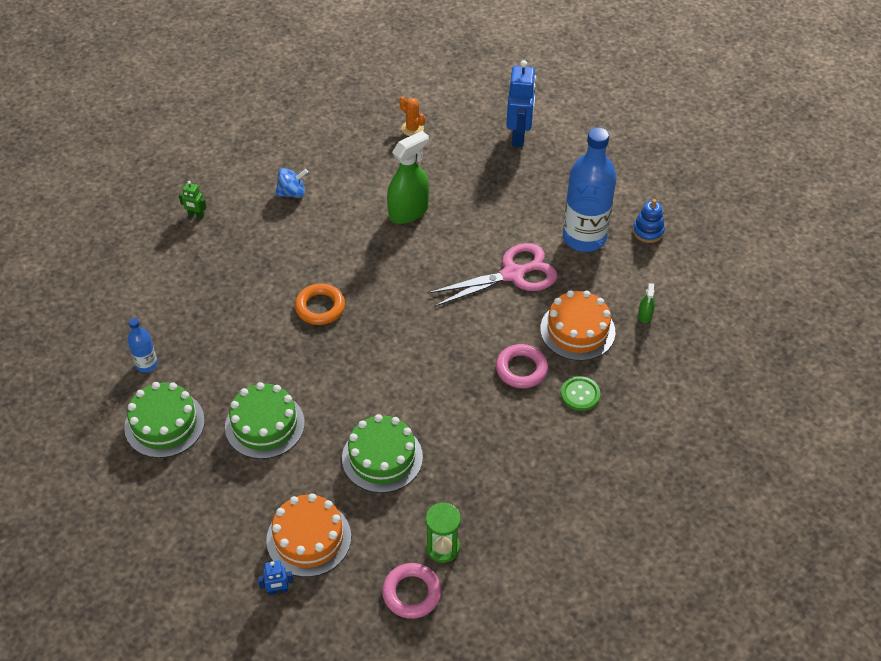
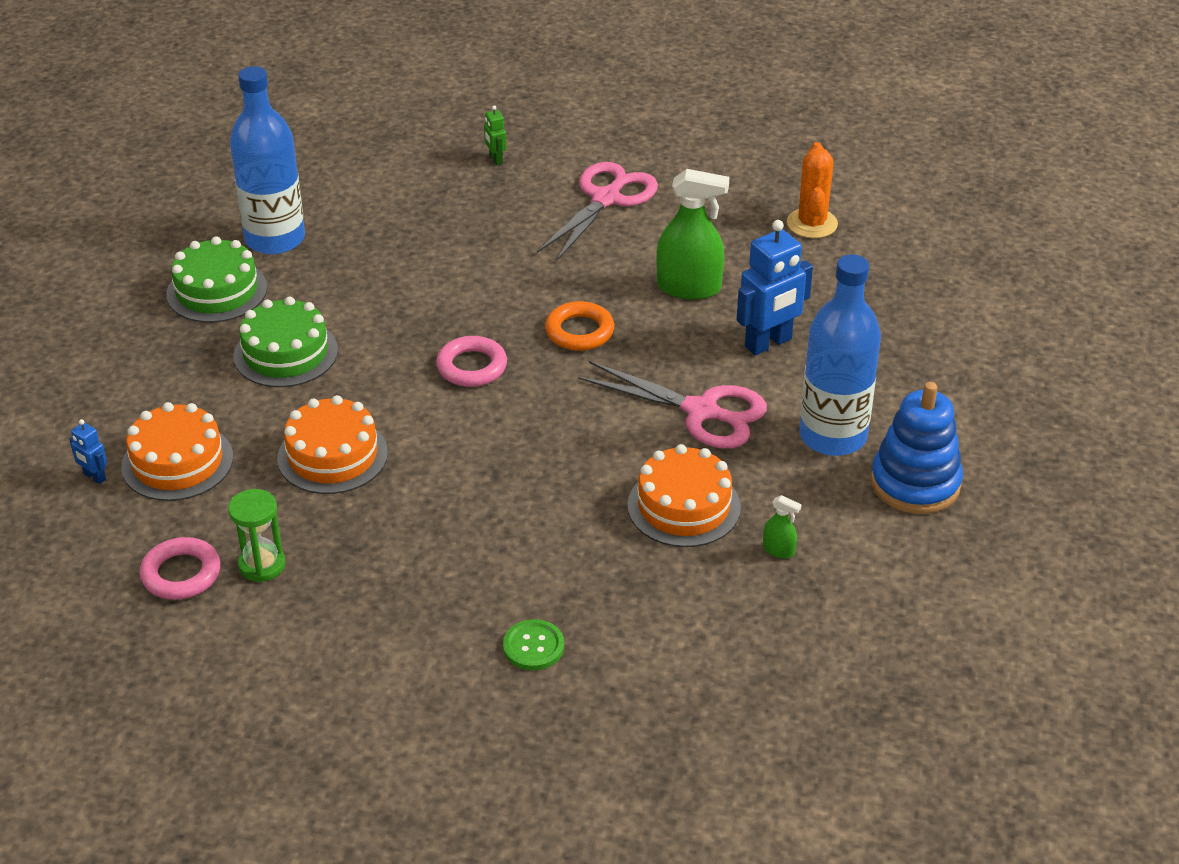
camera: 50 degrees right, 10 degrees down
blue bottle [127,318,158,373] -> blue bottle [230,66,305,255], size x2.17
blue spinning top [275,168,308,198] -> pink scissors [537,162,658,262]
orange ring [295,284,345,325] -> orange ring moved to [545,301,614,351]
green cake [342,414,423,493] -> orange cake [277,395,388,494]
orange cactus [399,97,425,136] -> orange cactus [787,142,838,238], size x1.56
pink ring [496,344,548,388] -> pink ring moved to [436,336,507,387]
blue robot [506,60,536,147] -> blue robot moved to [737,220,813,355]
green button [561,376,600,411] -> green button moved to [503,619,564,670]
blue stacking toy [633,199,665,243] -> blue stacking toy [870,382,963,514], size x1.82
green spray bottle [638,283,655,323] -> green spray bottle turned 120 degrees counterclockwise [763,495,801,559]

